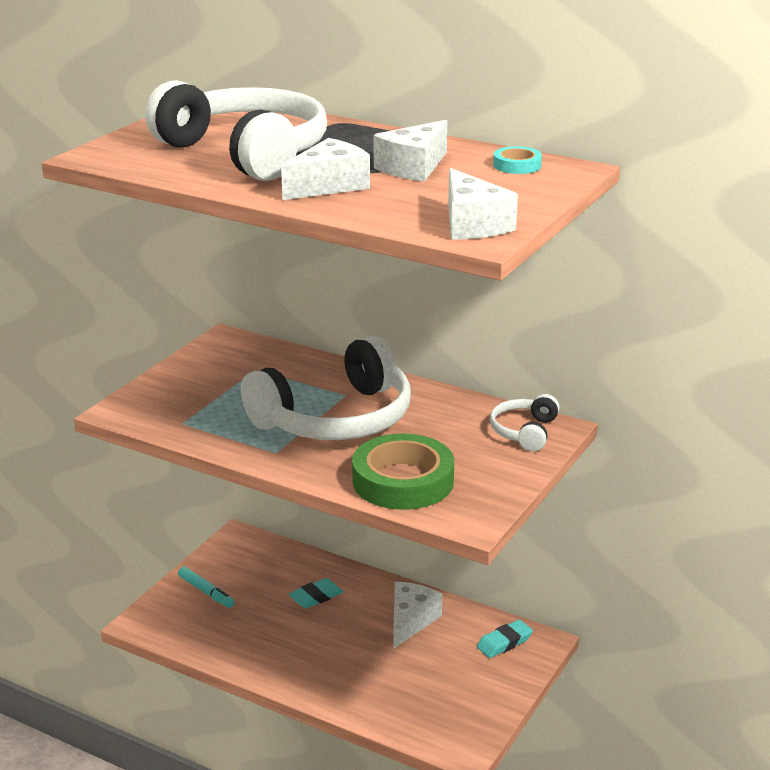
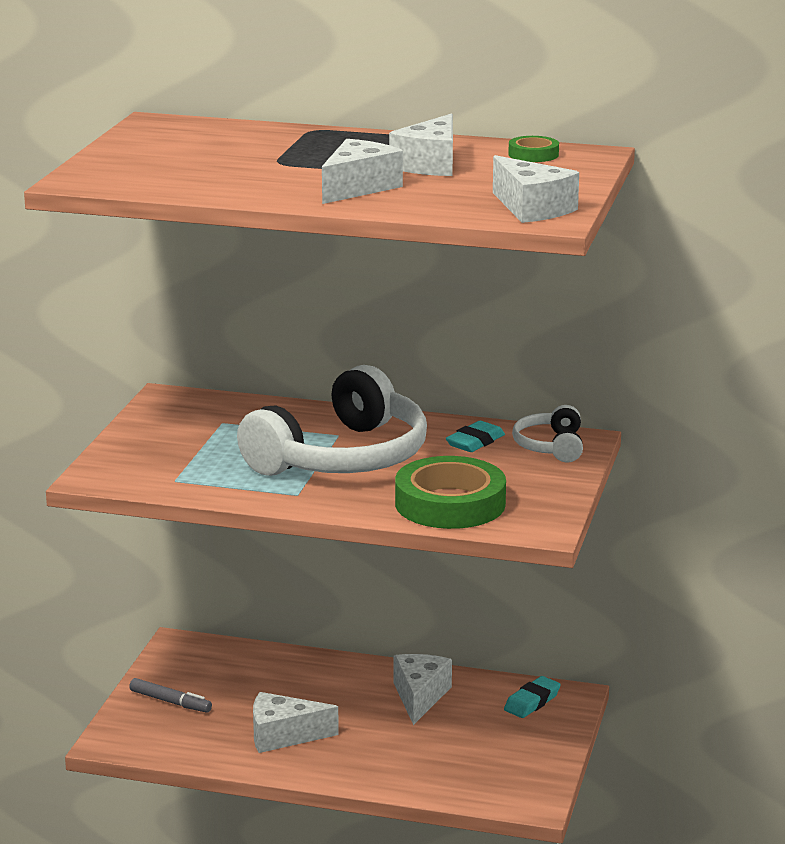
camera: 15 degrees left, 5 degrees down
white headphones [145,80,327,181] -> none
turquoise marker [178,567,235,608] -> grey marker [129,678,212,713]
turquoise eraser [289,578,343,609] -> turquoise eraser moved to [446,421,505,452]
turquoise tape [493,146,542,174] -> green tape [508,136,559,162]
none -> white cheese [253,692,339,753]

